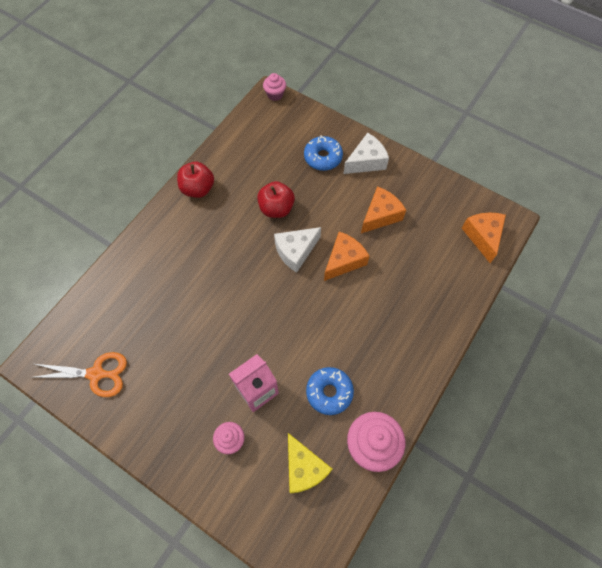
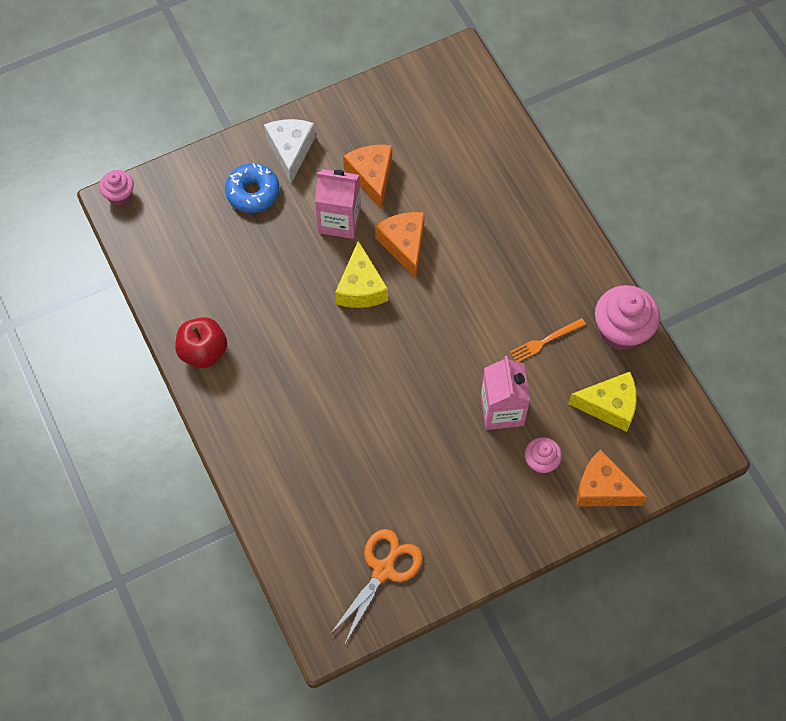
camera: 60 degrees left, 0 degrees up
red apple [257,181,295,218] -> none
white cheese [274,227,321,273] -> yellow cheese [335,241,388,308]
blue donut [306,367,354,415] -> orange fork [510,318,586,362]
orange cheese [462,212,506,263] -> orange cheese moved to [577,449,647,507]
none -> pink carton [315,169,361,239]

